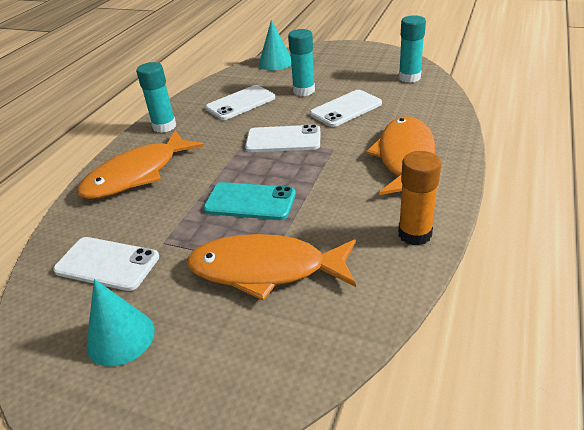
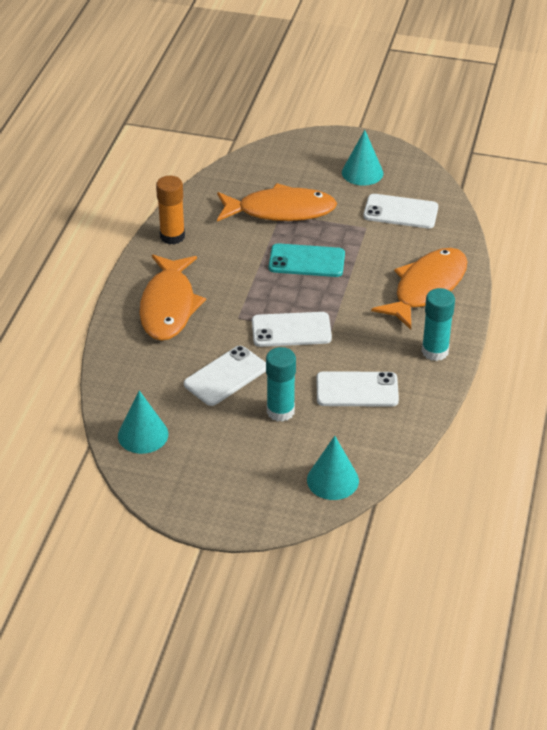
camera: 170 degrees right, 5 degrees up
white phone [205,85,275,120] -> white phone turned 45 degrees clockwise [316,371,399,407]
turquoise glue stick [399,15,426,83] -> turquoise cone [118,390,168,454]

